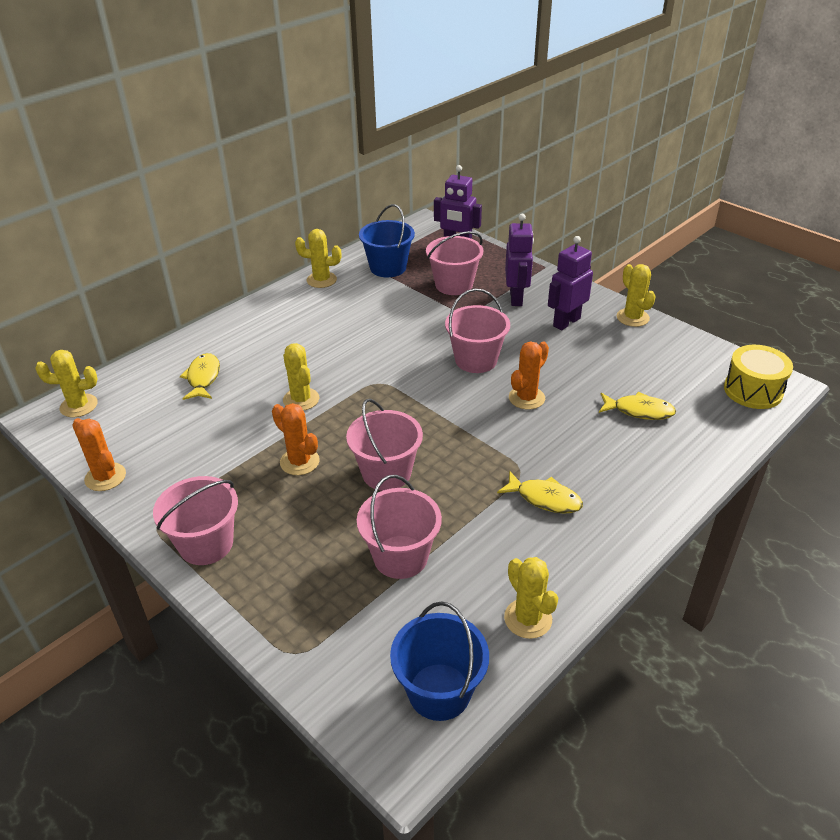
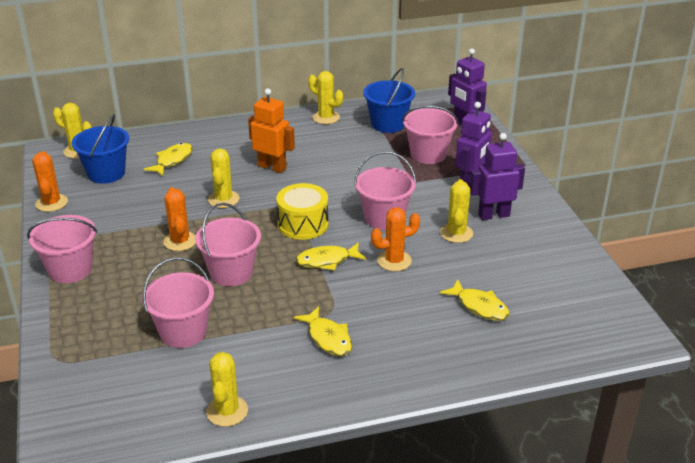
camera: 30 degrees right, 5 degrees down
blue bucket [390,601,489,721] -> blue bucket moved to [72,114,129,184]
yellow cactus [617,264,656,327] -> yellow cactus moved to [440,179,473,243]
yellow drum [724,345,793,409] -> yellow drum moved to [276,183,328,240]
none -> orange robot [248,89,295,173]
none -> yellow fish [296,242,366,270]

